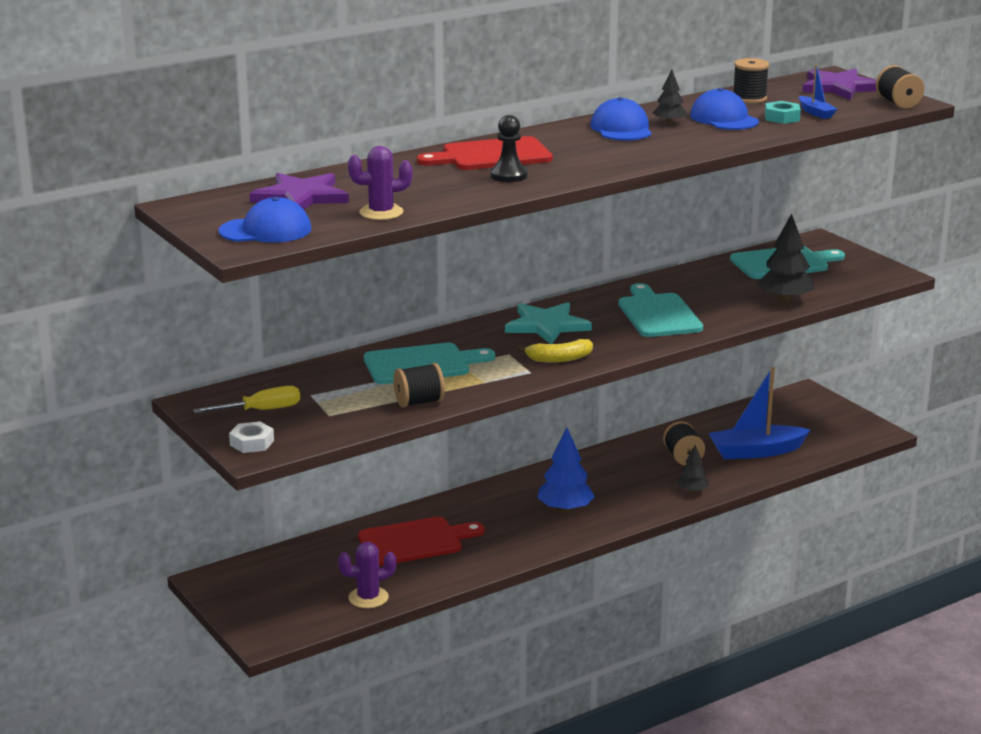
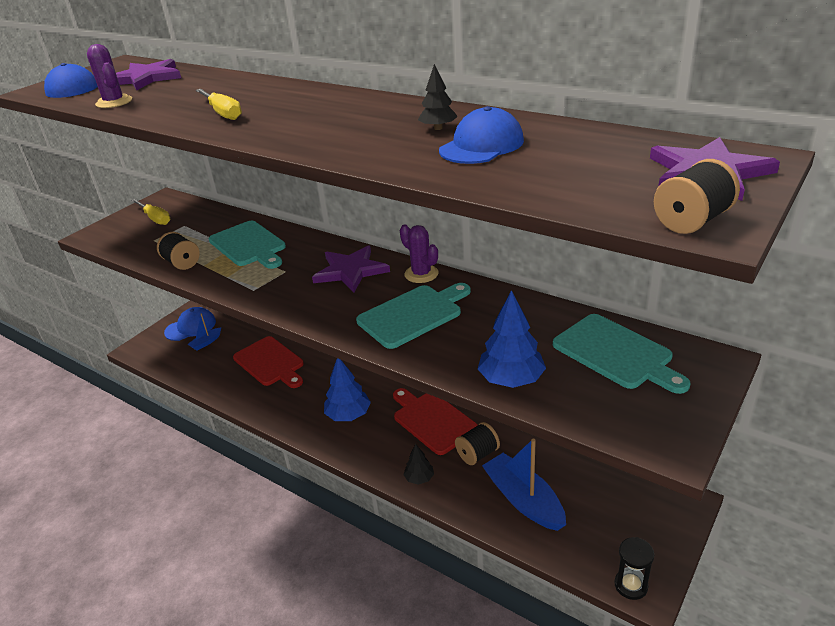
camera: 70 degrees right, 10 degrees up
white nut [229,421,274,453] -> none
purple cactus [338,542,396,608] -> purple cactus moved to [400,224,439,283]
red cutting board [417,136,553,170] -> red cutting board moved to [393,388,478,455]
black pawn [490,115,528,182] -> yellow screwdriver [196,89,242,120]
turquoise star [505,302,592,344] -> purple star [312,245,390,292]
yellow banana [517,339,593,362] -> none
blue cap [590,97,652,140] -> blue cap moved to [164,307,216,341]
black spool [733,58,769,103] -> none
black tree [757,213,814,302] -> blue tree [478,290,546,388]
turquoise nut [765,101,801,124] -> none
blue boat [799,64,837,119] -> blue boat moved to [188,313,221,351]
none -> black hourglass [614,537,655,600]

